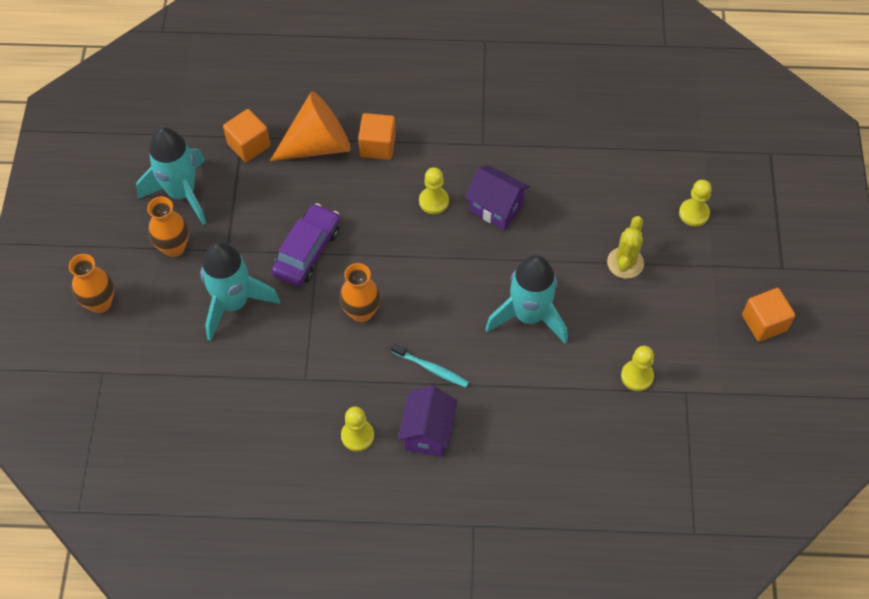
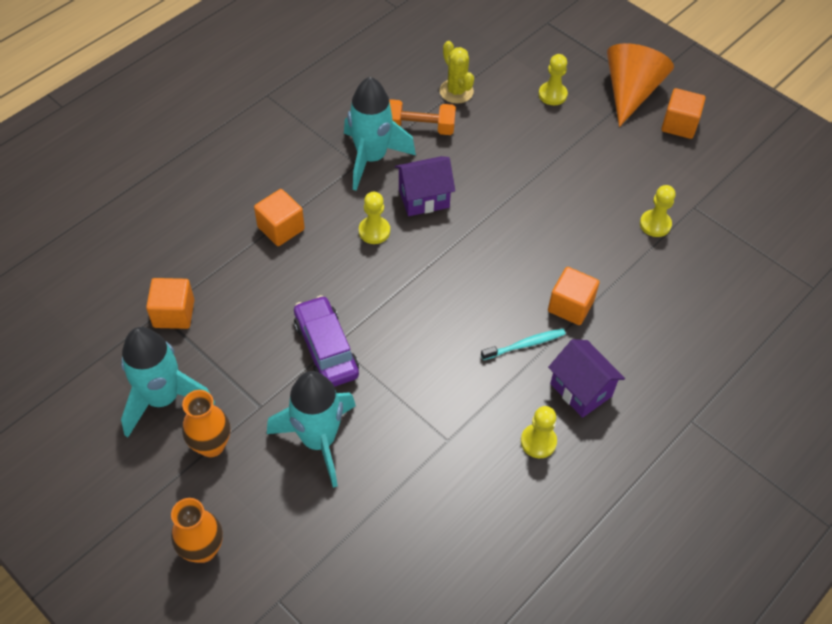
camera: 50 degrees left, 5 degrees down
orange cone [270,92,351,161] -> orange cone moved to [607,43,674,127]
orange vase [339,263,380,322] -> none
turquoise rocket [485,255,568,344] -> turquoise rocket moved to [344,77,416,191]
yellow cactus [607,216,644,279] -> yellow cactus moved to [439,41,474,104]
none -> orange dumbbell [389,99,456,135]
none -> orange cube [548,267,599,325]

